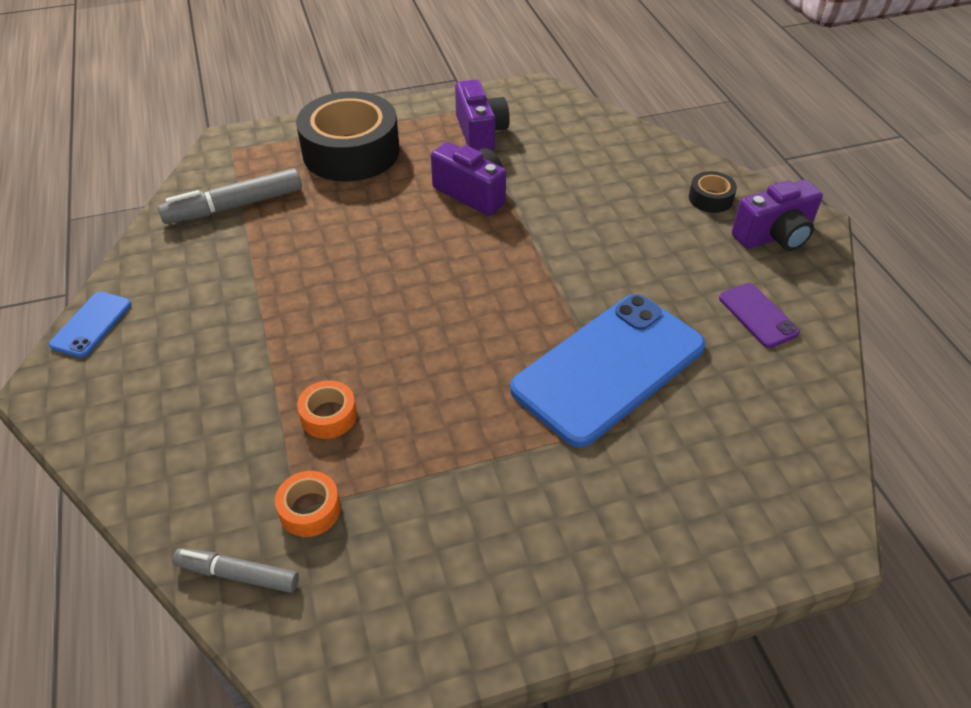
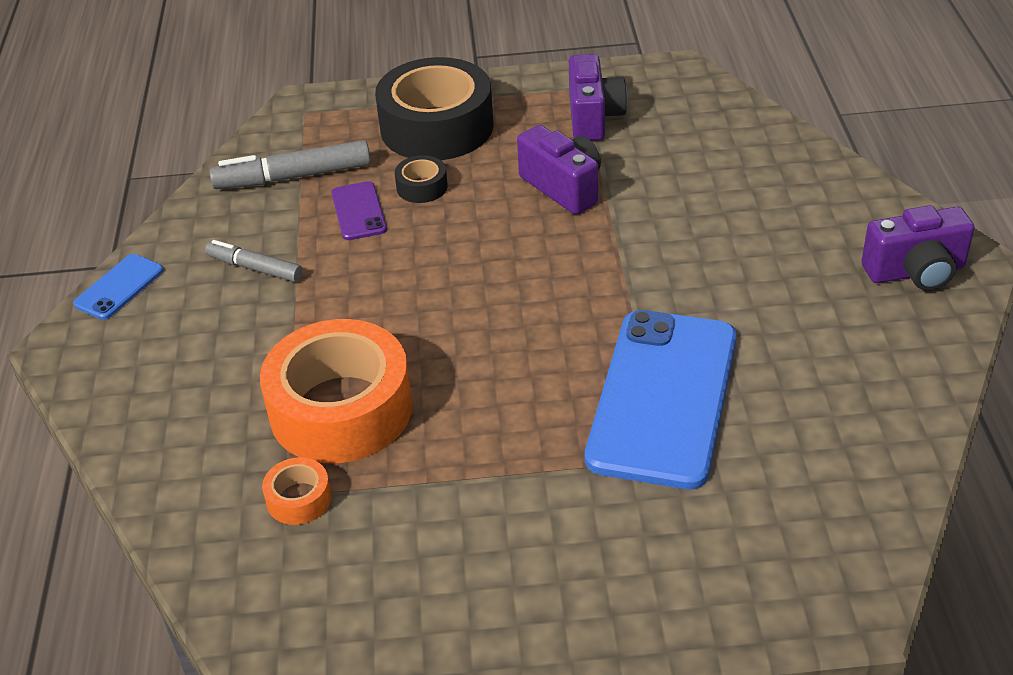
camera: 15 degrees right, 5 degrees down
grey marker [172,548,299,593] -> grey marker moved to [205,240,303,282]
orange tape [297,380,357,439] -> orange tape [260,319,413,463], size x2.34
blue phone [510,294,705,448] -> blue phone turned 45 degrees counterclockwise [585,310,737,489]
black tape [689,171,737,213] -> black tape moved to [394,155,448,203]
purple phone [719,283,800,348] -> purple phone moved to [331,181,387,240]

